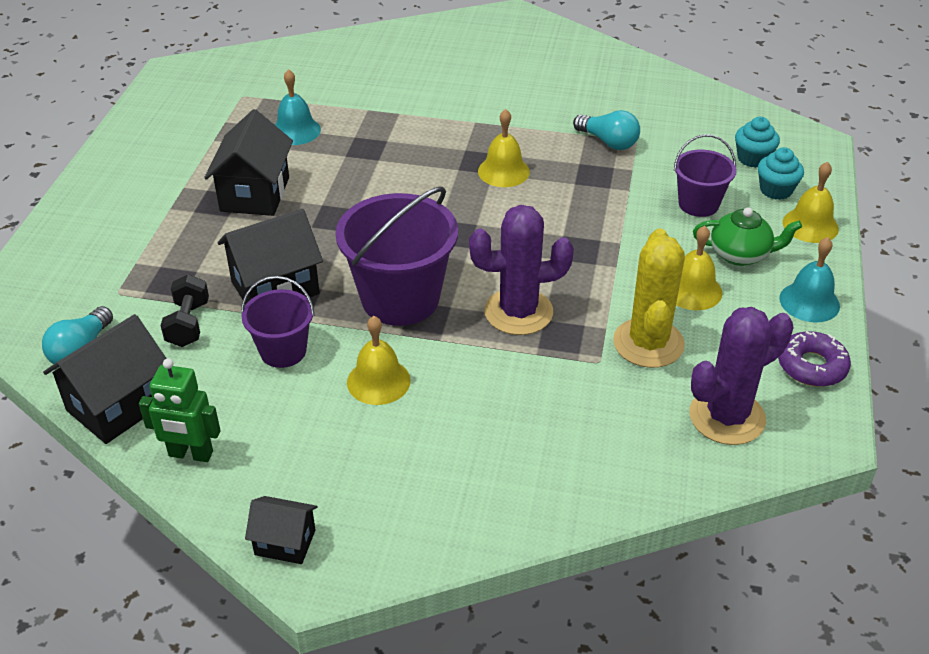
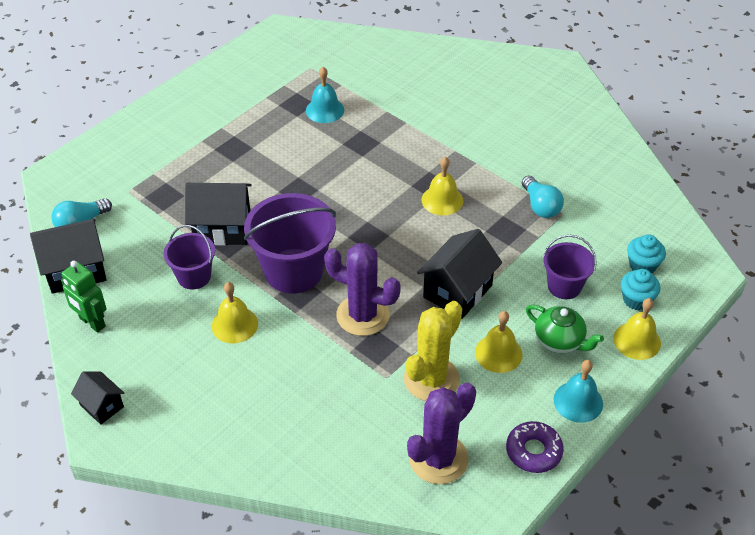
camera: 30 degrees right, 5 degrees up
black dumbbell [160,274,209,347] -> none
black house [204,109,293,216] -> black house moved to [417,229,502,319]
purple cactus [690,307,793,445] -> purple cactus turned 45 degrees counterclockwise [407,382,476,484]

